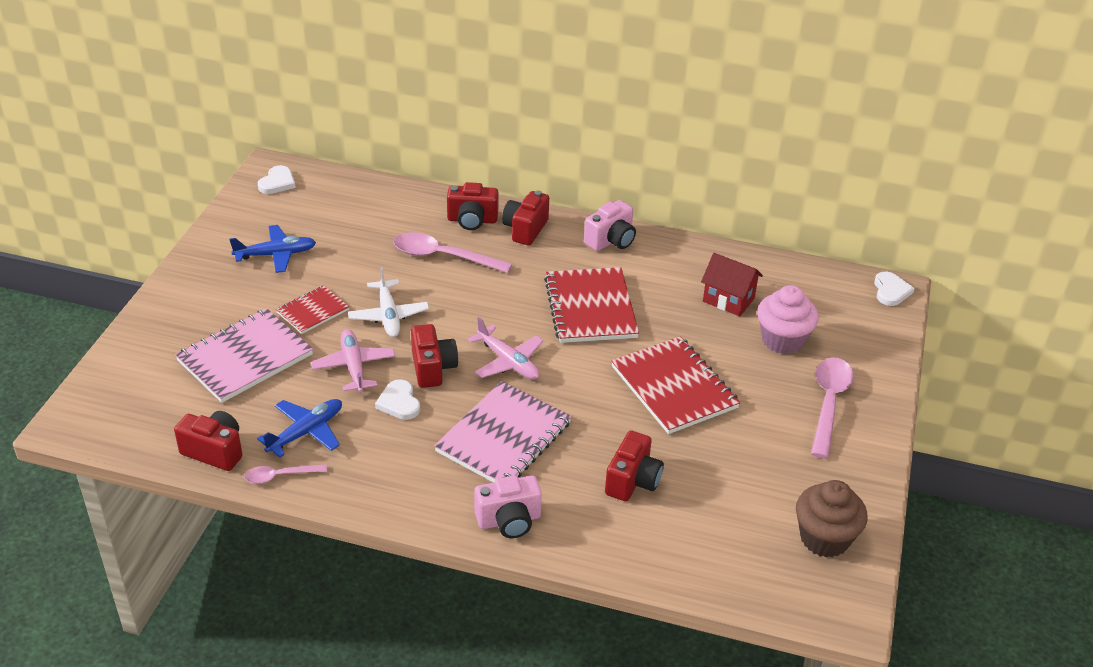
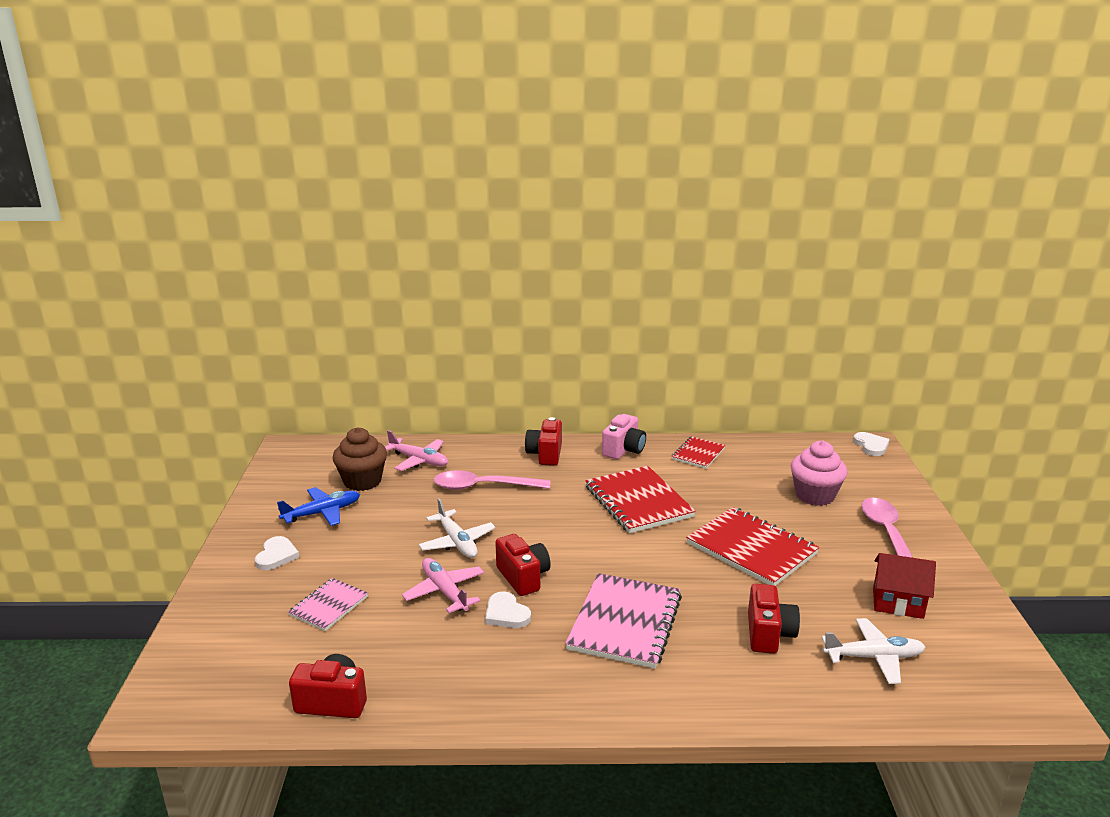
camera: 15 degrees left, 15 degrees down
pink notebook [175,308,313,403] -> pink notebook [288,578,368,631], size x0.56
pink spoon [244,464,327,484] -> none
blue plane [257,399,342,458] -> none
white heart [258,165,296,194] -> white heart moved to [255,536,299,570]
red notebook [276,285,349,334] -> red notebook moved to [672,436,726,469]
red camera [447,182,498,230] -> none
pink plane [468,317,543,380] -> pink plane moved to [385,430,448,471]
pink camera [474,475,542,538] -> none
red house [701,253,763,316] -> red house moved to [873,553,936,619]
brown cupcake [796,480,868,558] -> brown cupcake moved to [333,427,387,491]
none -> white plane [821,618,925,684]

